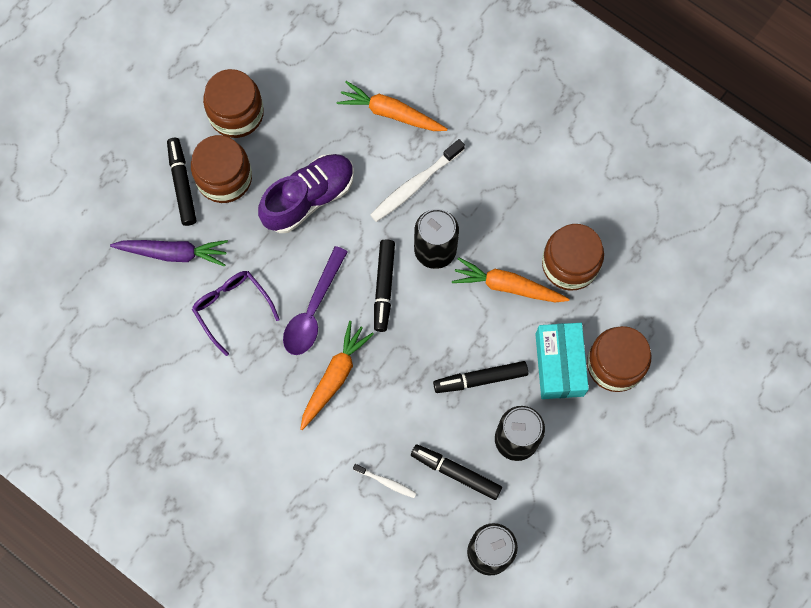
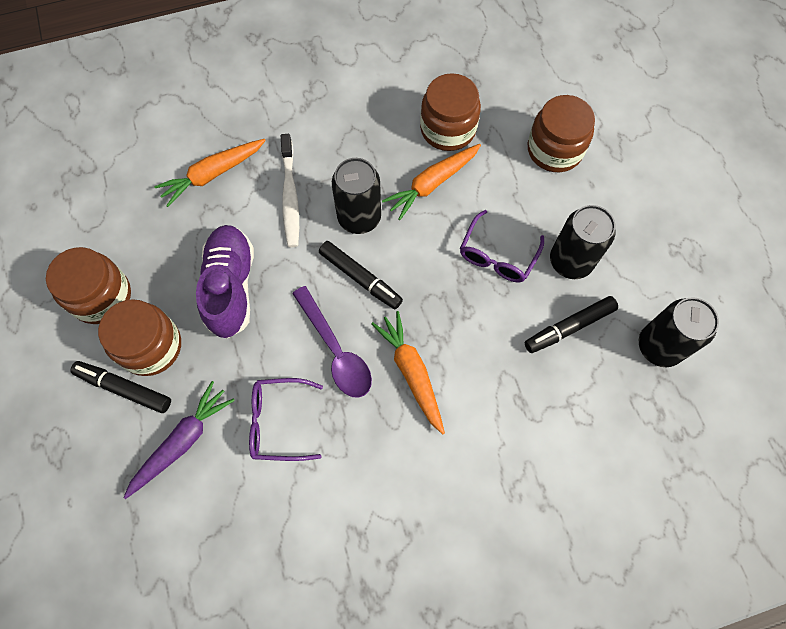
camera: 55 degrees left, 5 degrees down
white toothbrush [353,464,416,498] -> none
black marker [433,361,528,393] -> purple glasses [460,210,544,283]
turquoise box [535,323,589,399] -> none

